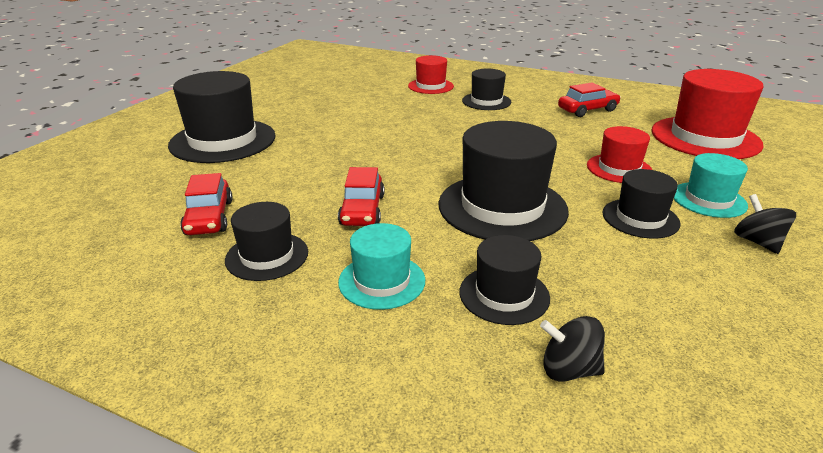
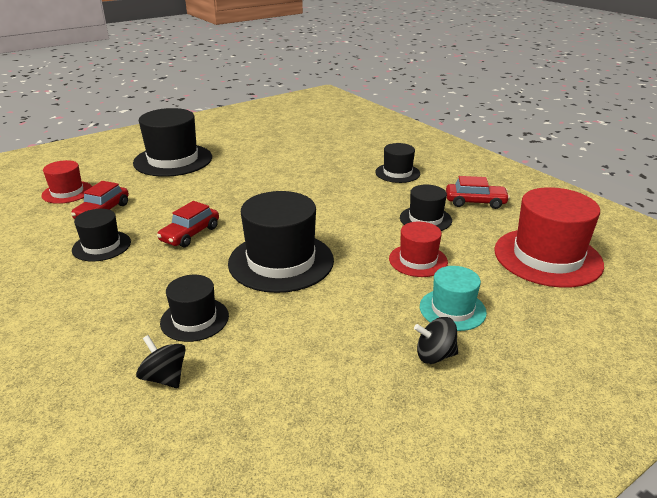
camera: 30 degrees right, 0 degrees up
turquoise hat [338,223,425,310] -> none
red hat [408,55,454,94] -> red hat moved to [41,160,92,204]
black hat [602,169,680,238] -> black hat moved to [400,185,452,231]
black spinning top [734,194,796,254] -> black spinning top turned 105 degrees counterclockwise [414,317,458,364]

